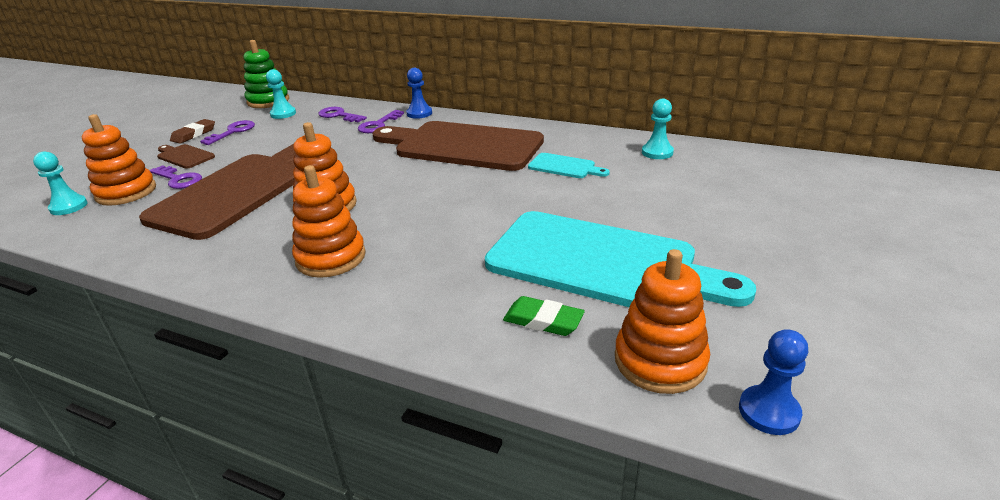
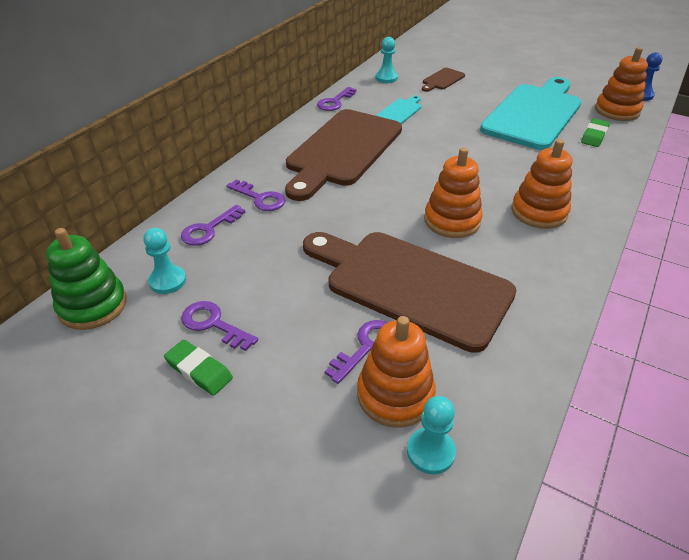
camera: 85 degrees left, 10 degrees up
brown cutting board [157,144,215,169] -> brown cutting board moved to [422,68,465,92]
brown eraser [170,119,215,144] -> green eraser [164,340,233,396]
blue pawn [406,68,432,119] -> none
none -> purple key [317,87,356,111]

